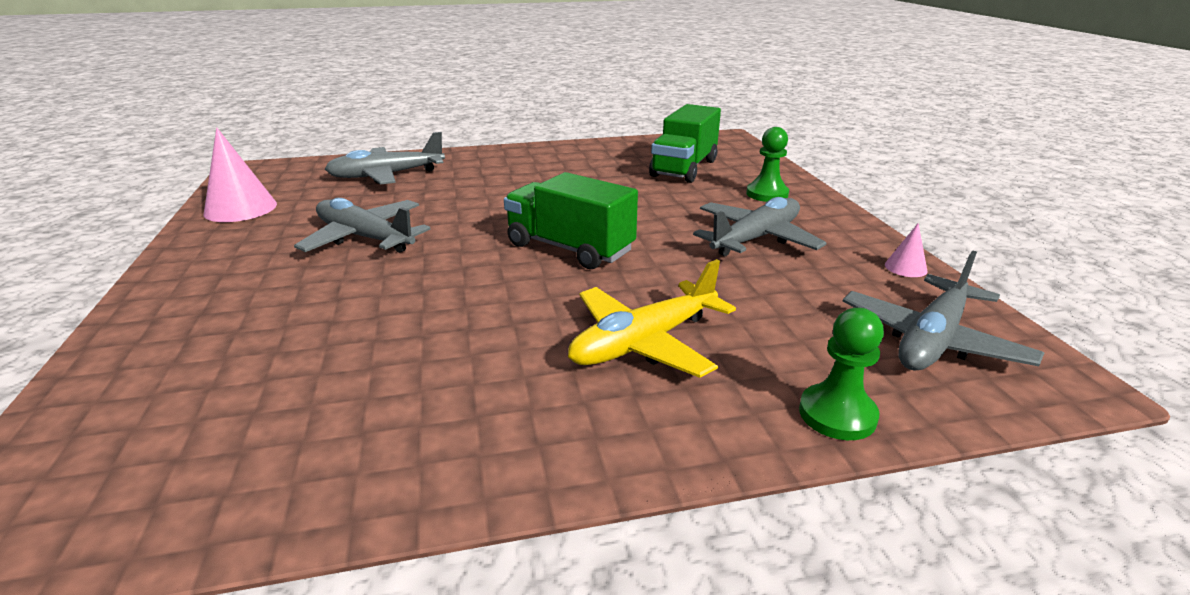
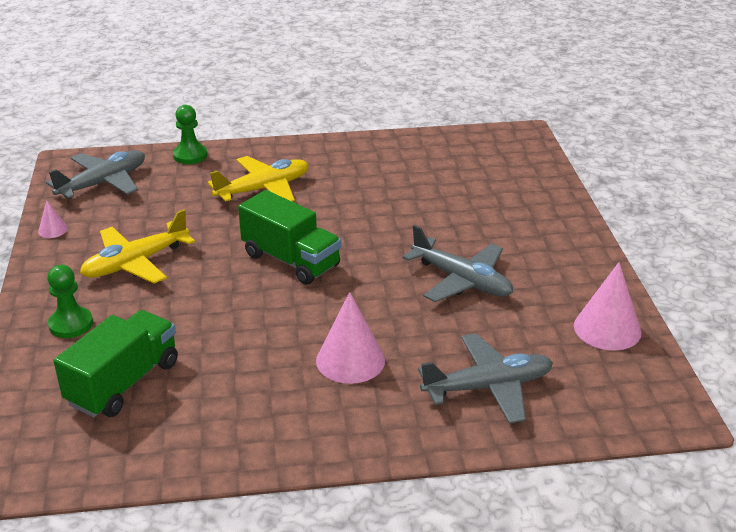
camera: 175 degrees left, 5 degrees up
grey plane [693,197,826,256] -> yellow plane [80,209,195,284]
none -> pink cone [316,292,385,384]

